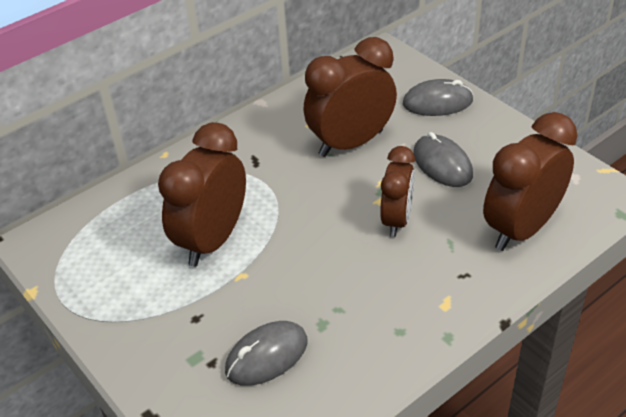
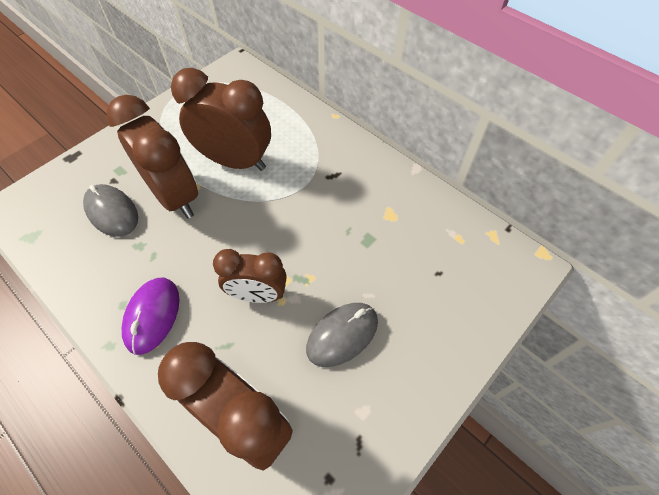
camera: 80 degrees right, 15 degrees up
brown clock [304,37,397,157] -> brown clock moved to [107,95,198,218]
grey mouse [403,79,473,116] -> none
none -> purple mouse [122,278,179,355]

